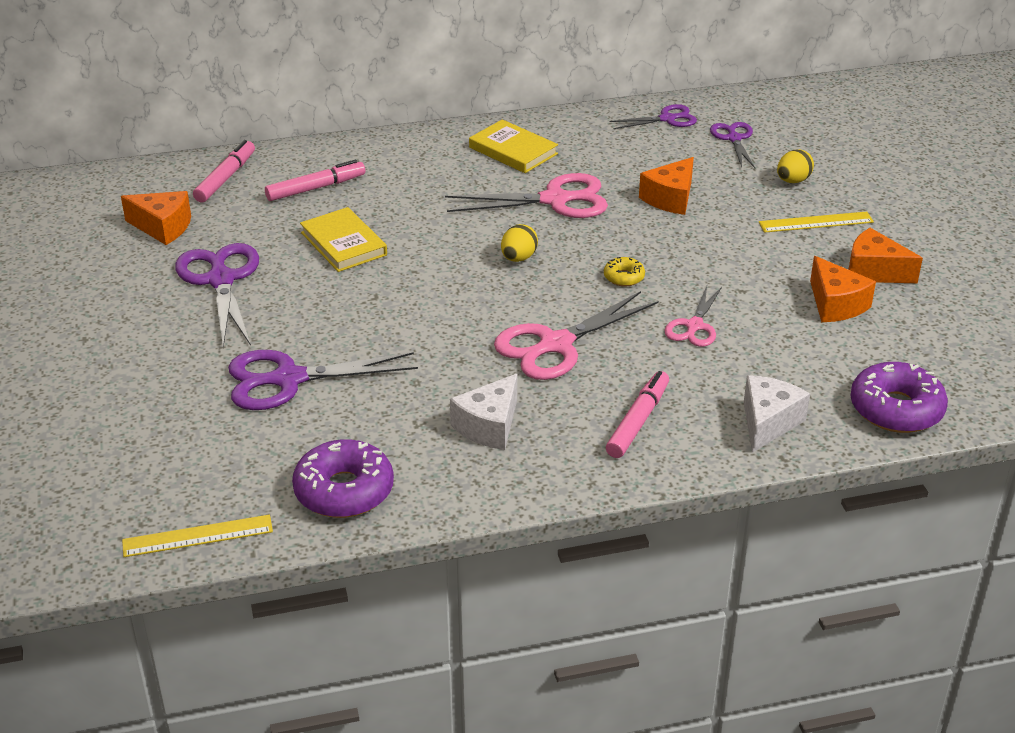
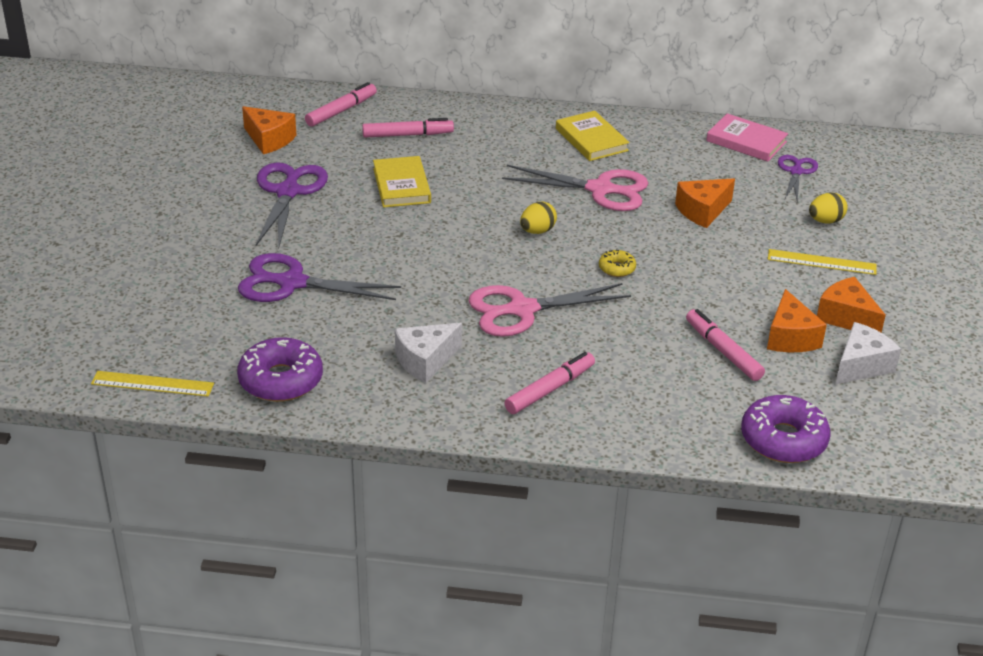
camera: 20 degrees right, 0 degrees up
purple scissors [609,104,697,129] -> pink book [706,113,788,162]
pink scissors [665,286,722,347] -> none
white cheese [744,375,810,453] -> white cheese moved to [835,322,901,385]
none -> pink marker [686,309,765,381]

